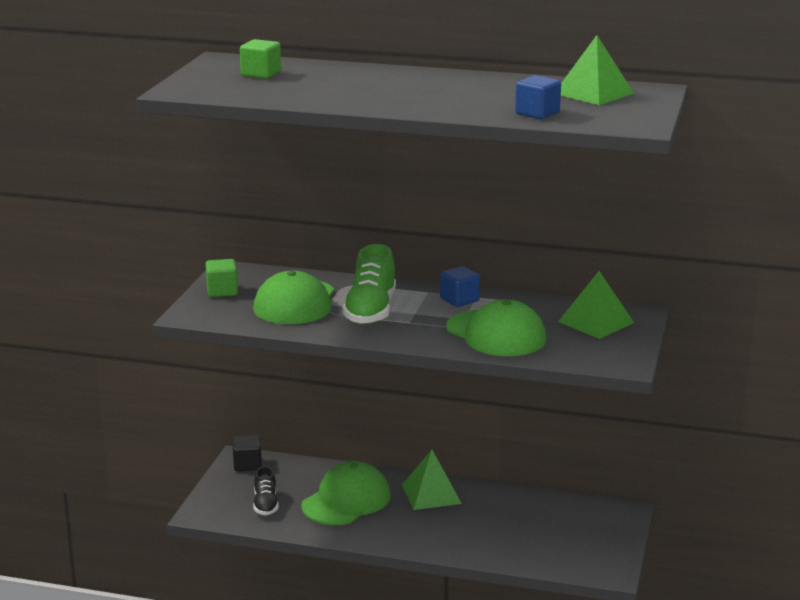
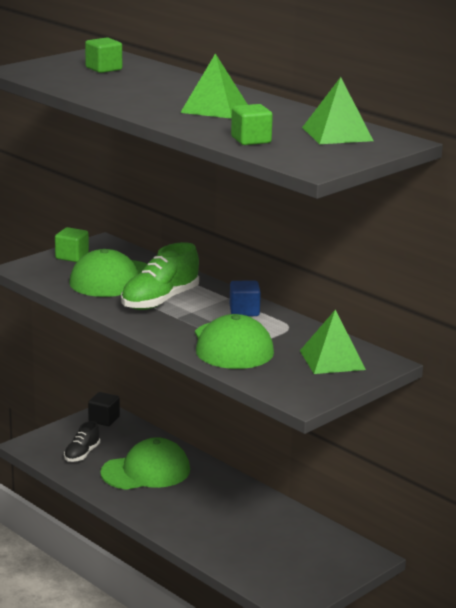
camera: 30 degrees right, 0 degrees up
green pyramid [402,450,462,510] -> green pyramid moved to [180,53,248,119]
blue cube [515,75,561,119] -> green cube [231,104,273,145]

